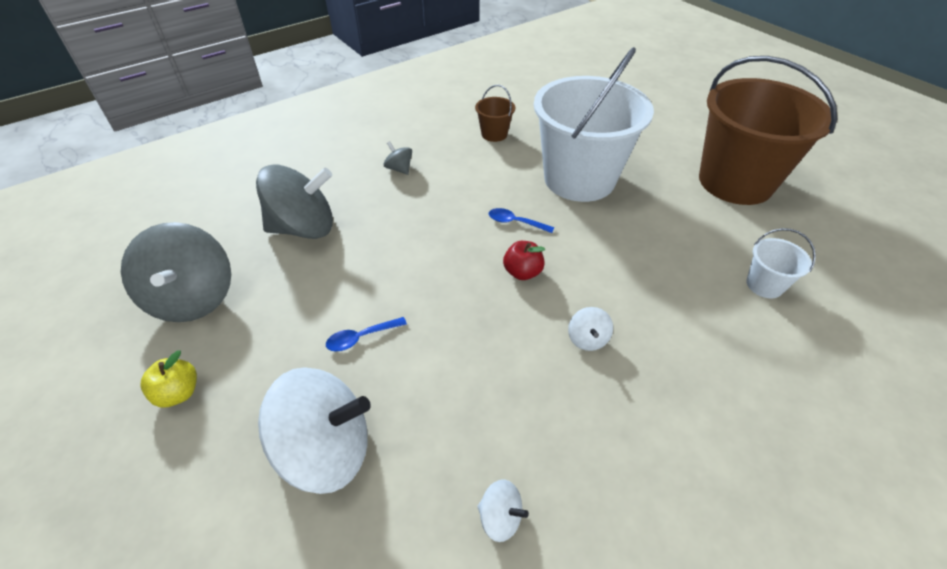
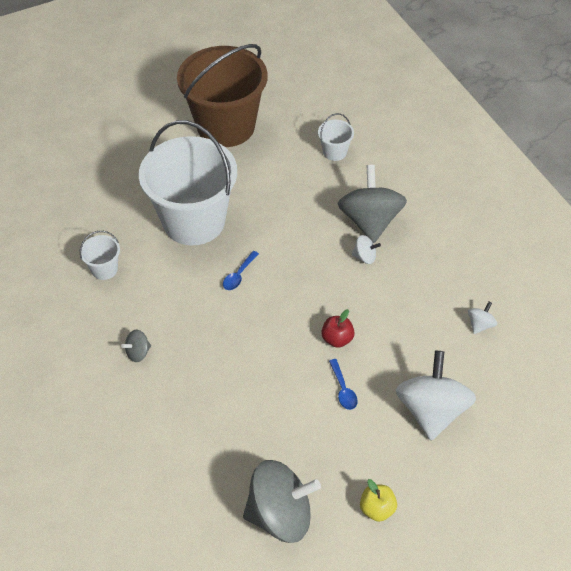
camera: 80 degrees left, 5 degrees up
grey spinning top [256,165,333,239] -> grey spinning top moved to [338,165,407,243]
brown bucket [475,85,515,142] -> white bucket [80,231,120,280]
red apple [503,241,545,280] -> red apple moved to [321,309,355,348]

